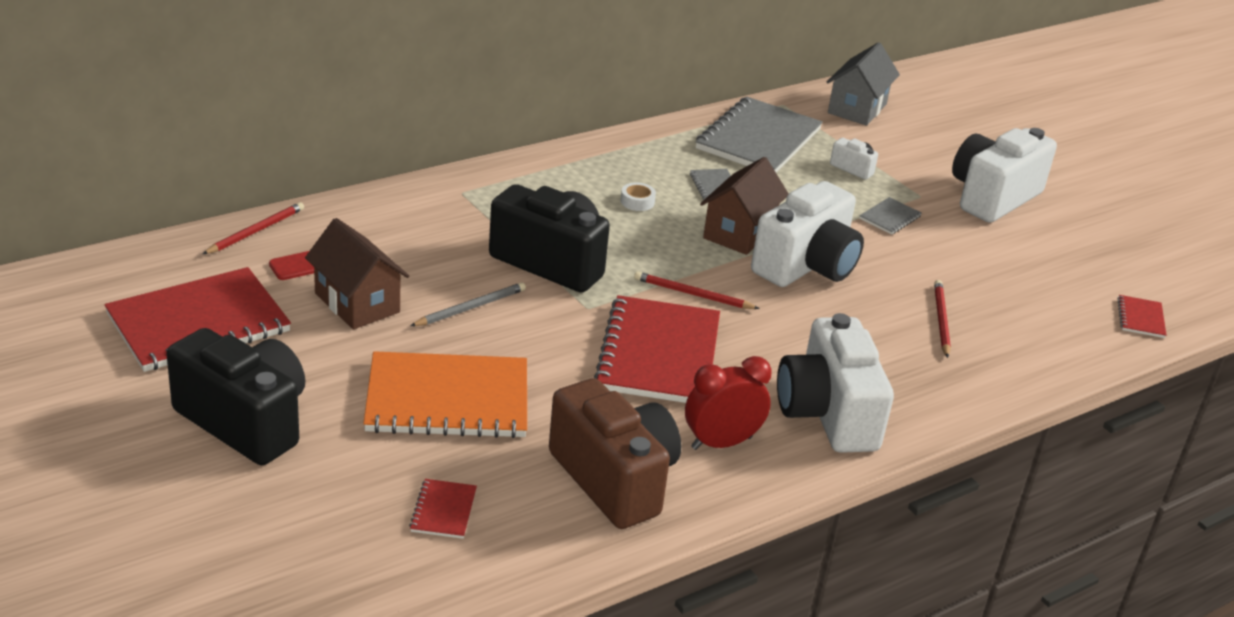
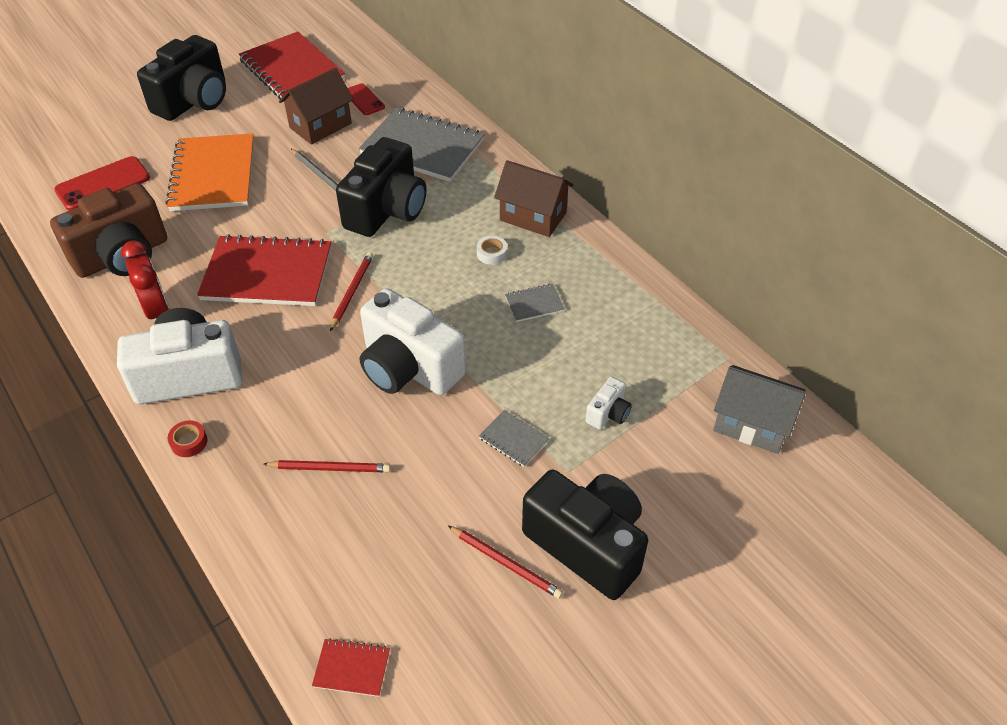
camera: 90 degrees right, 15 degrees up
red pencil [203,202,304,254] -> red pencil moved to [448,526,563,599]
red notebook [409,479,477,539] -> red phone [54,156,150,211]
grey notebook [695,97,823,172] -> grey notebook moved to [359,108,485,182]
brown house [700,157,789,255] -> brown house moved to [494,160,573,237]
white camera [952,128,1057,223] -> black camera [522,470,648,600]
none -> red tape [168,420,207,457]

